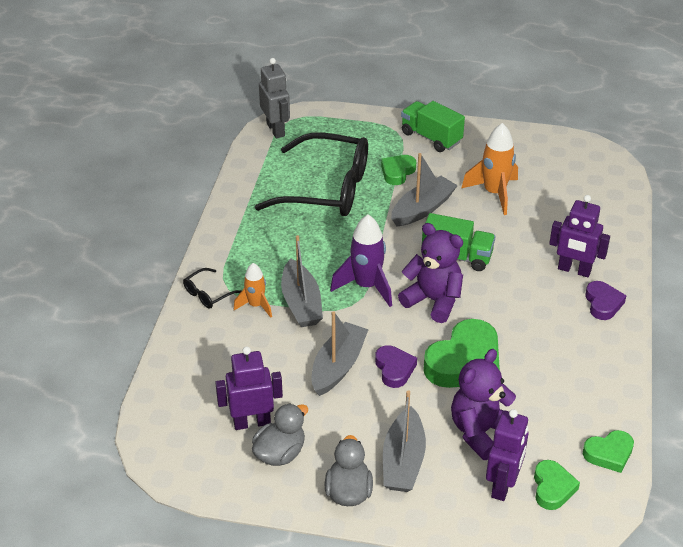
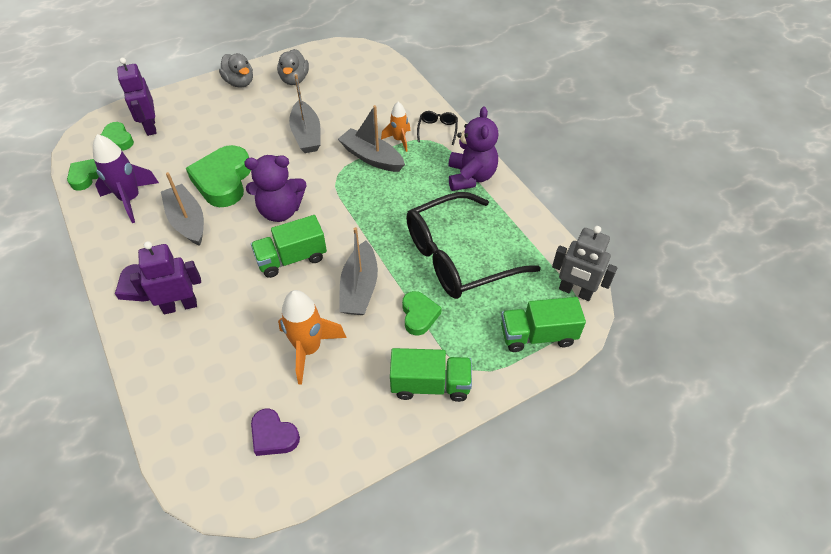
camera: 140 degrees right, 10 degrees up
purple robot [215,346,283,430] -> none
purple rocket [330,214,392,307] -> purple rocket moved to [93,134,159,223]
purple heart [375,345,417,388] -> purple heart moved to [251,409,300,456]
grey boat [383,390,426,492] -> grey boat moved to [161,172,204,246]
purple teddy bear [451,349,516,460] -> purple teddy bear moved to [449,107,498,191]
none -> green truck [501,297,586,352]

